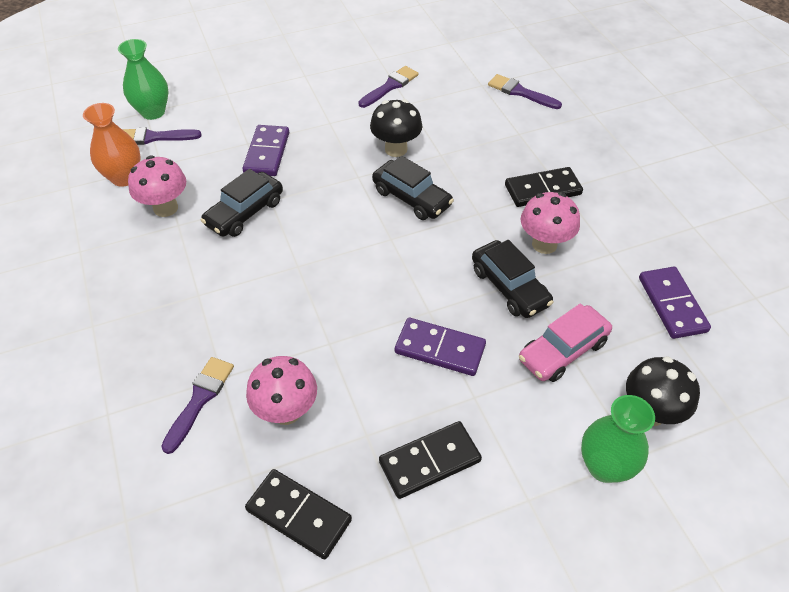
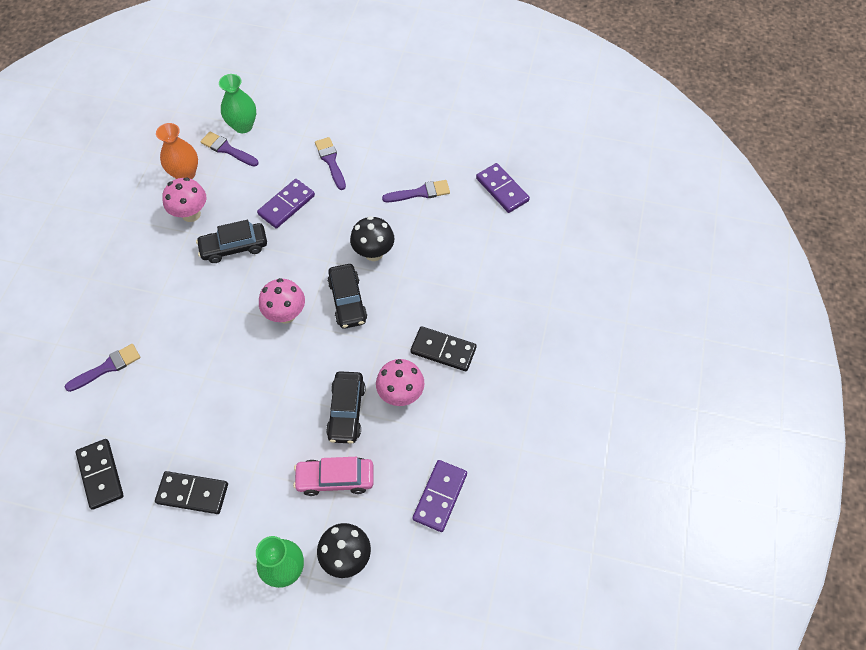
camera: 35 degrees right, 10 degrees up
pink mushroom [246,356,317,425] -> pink mushroom moved to [259,278,305,324]
purple domino [395,318,486,376] -> purple domino moved to [476,163,530,213]
purple brush [488,74,562,109] -> purple brush moved to [315,137,346,190]

